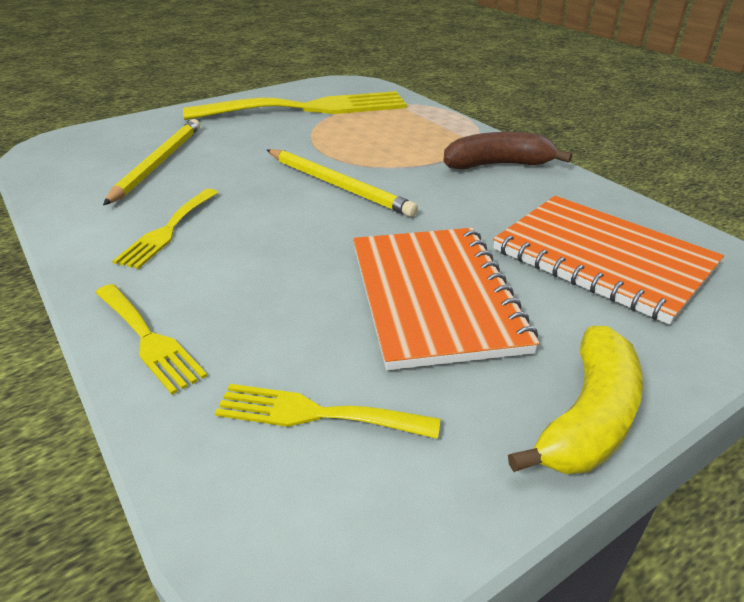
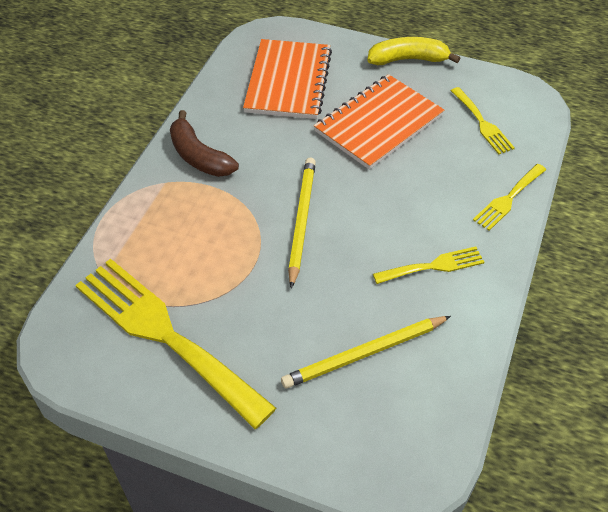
camera: 125 degrees left, 15 degrees up
yellow fork [95,284,207,395] -> yellow fork turned 150 degrees counterclockwise [473,164,546,231]

